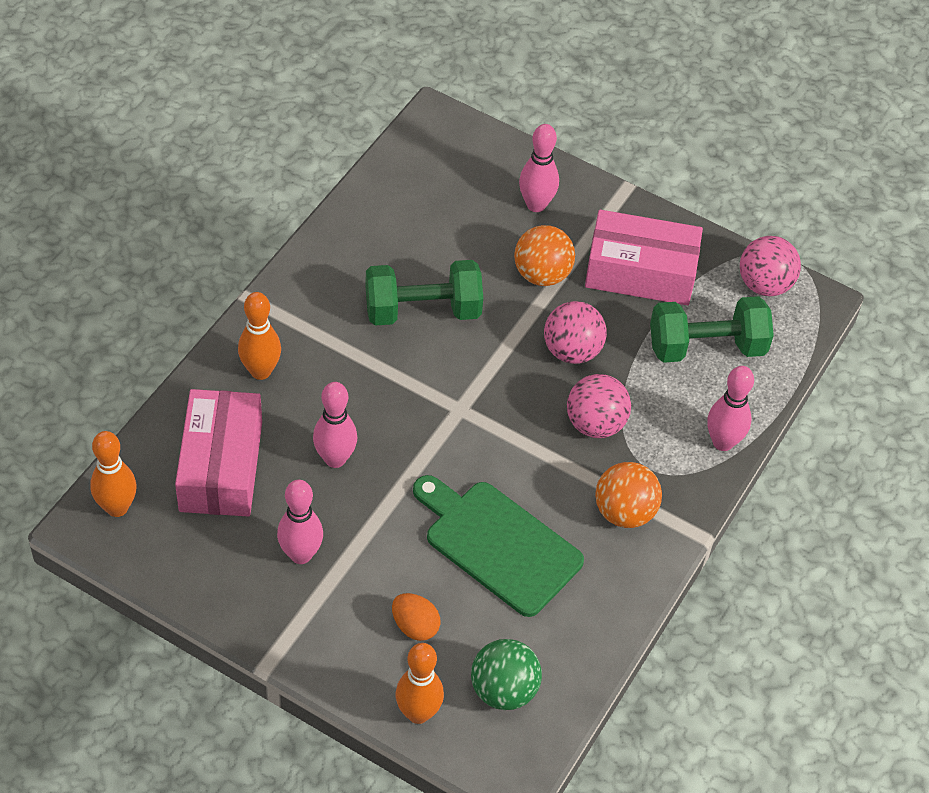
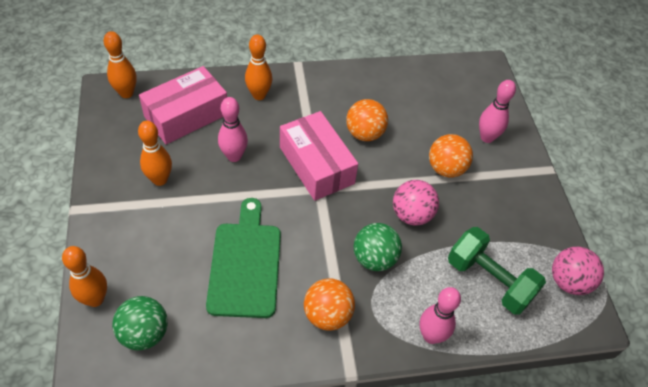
camera: 50 degrees right, 0 degrees up
pink bowling pin [277,480,323,564] -> orange bowling pin [138,121,172,186]
green dumbbell [365,260,483,326] -> orange ball [346,99,388,141]
orange egg [392,593,440,641] -> none
pink ball [567,374,631,438] -> green ball [353,223,402,271]
pink box [585,210,703,305] -> pink box moved to [280,111,358,201]

